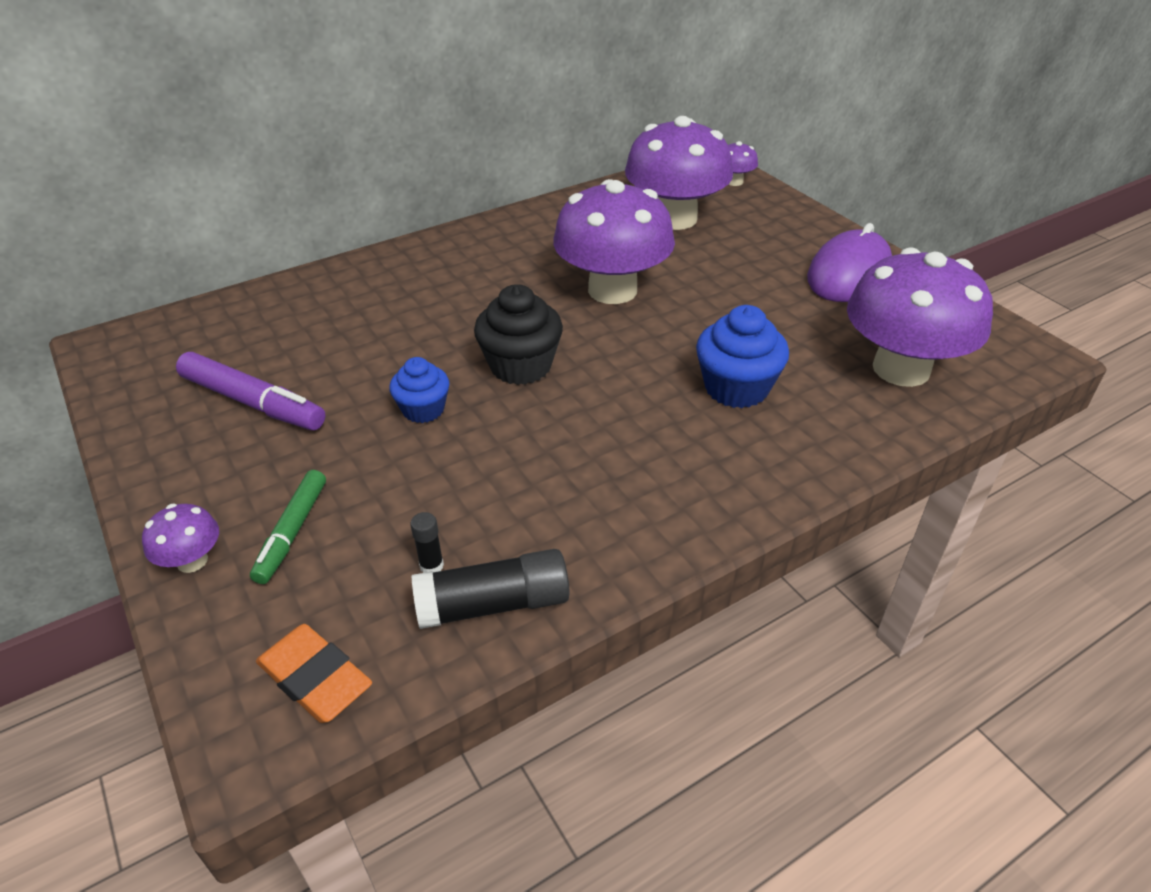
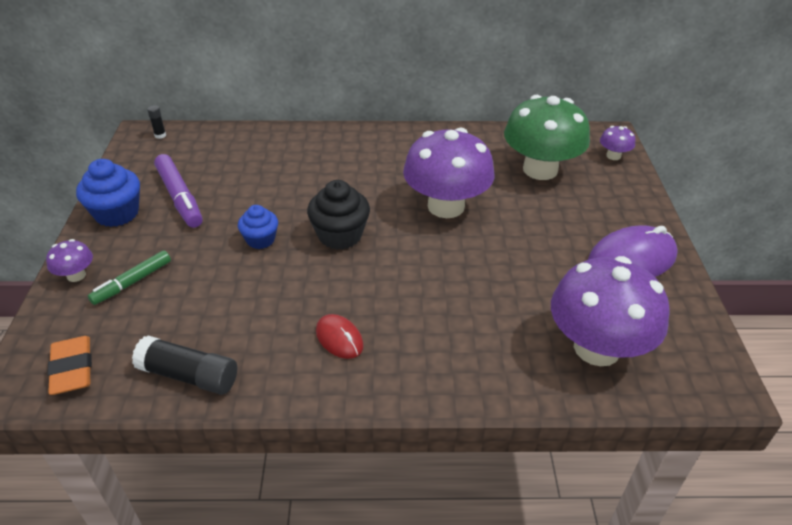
camera: 30 degrees right, 0 degrees up
black glue stick [410,512,444,573] -> black glue stick moved to [147,105,166,139]
purple mushroom [625,116,733,230] -> green mushroom [504,95,590,180]
blue cupcake [696,305,789,408] -> blue cupcake moved to [76,159,140,227]
none -> red mouse [316,314,364,359]

